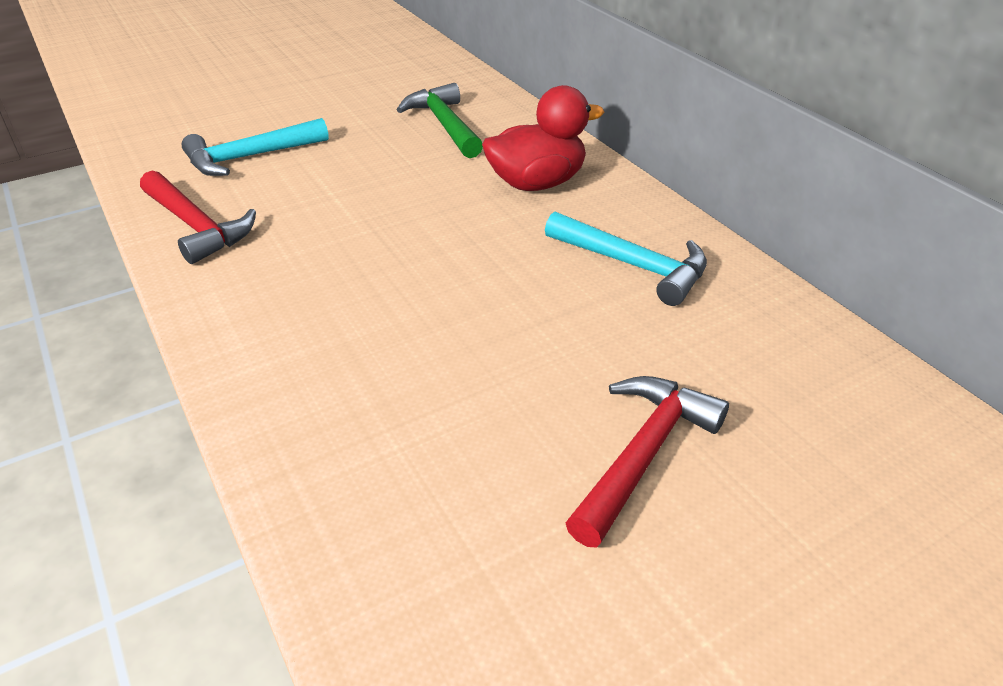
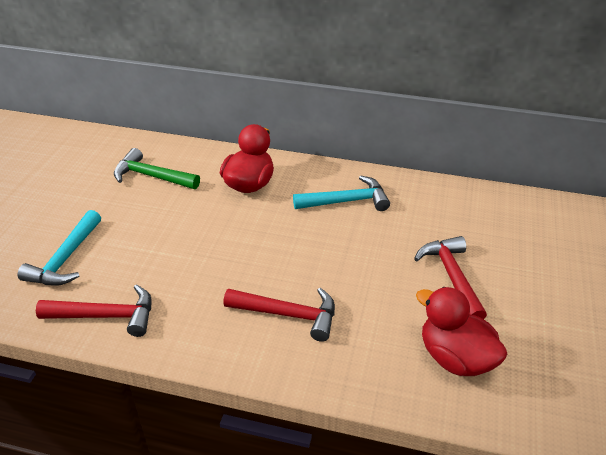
camera: 45 degrees left, 0 degrees up
none -> red hammer [223,288,335,342]
none -> red duck [416,287,507,376]

